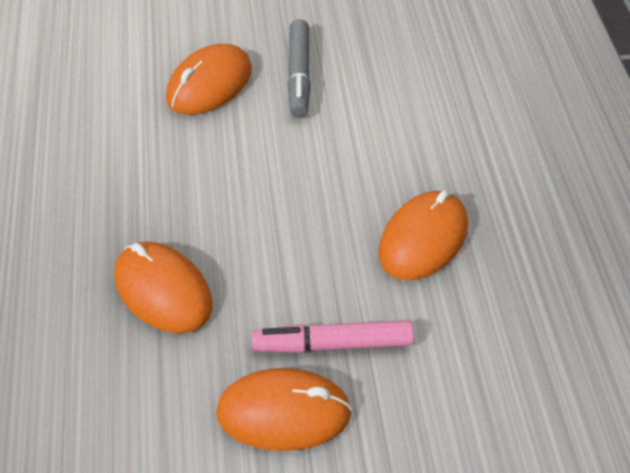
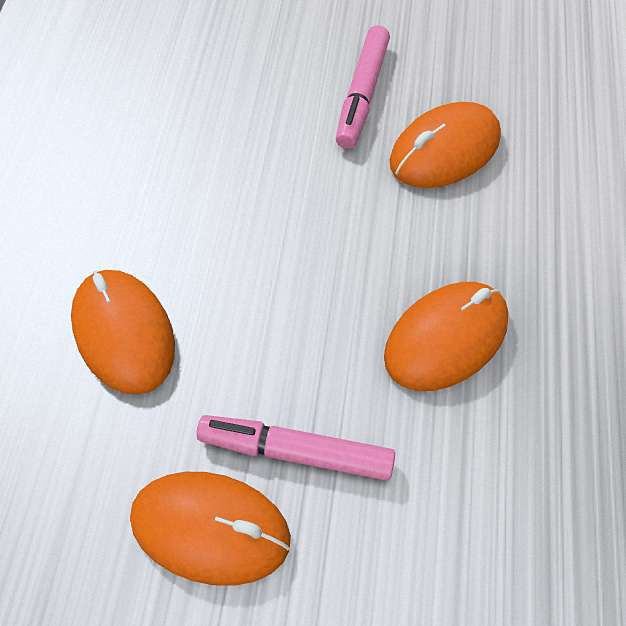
camera: 15 degrees right, 10 degrees up
orange mouse [166,44,252,115] -> orange mouse moved to [390,102,501,188]
grey marker [288,19,311,118] -> pink marker [336,25,390,149]

